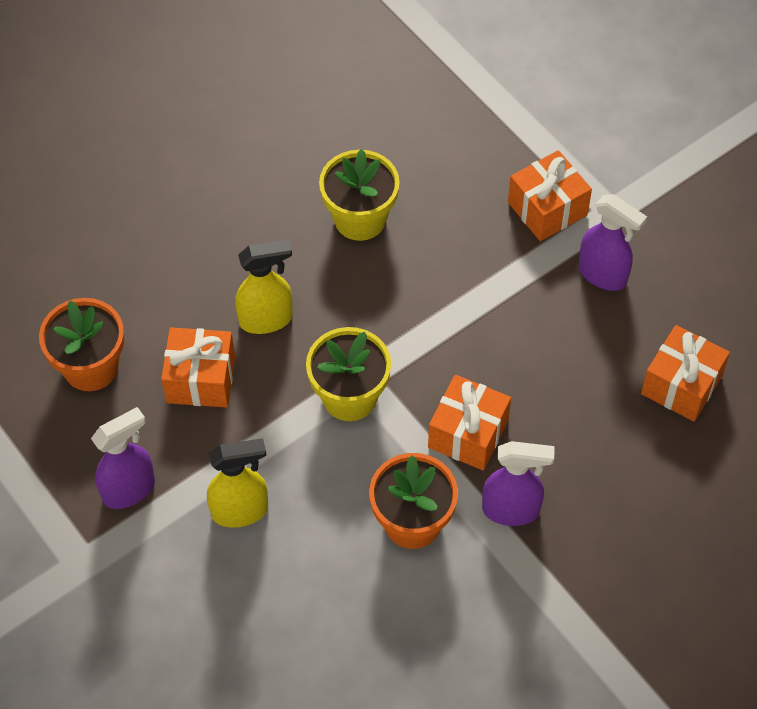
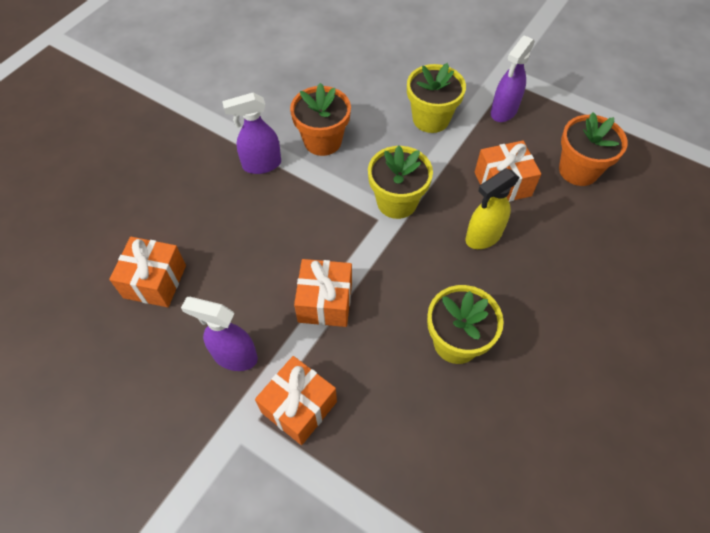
camera: 160 degrees right, 0 degrees up
yellow spray bottle [207,438,268,528] -> yellow flower pot [407,63,466,133]
orange gift [428,375,511,471] -> orange gift moved to [294,259,352,327]

